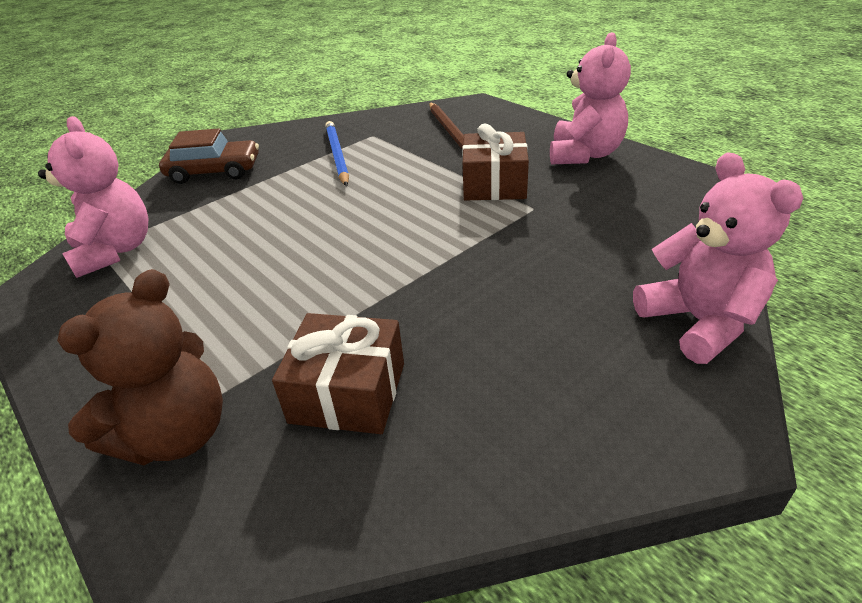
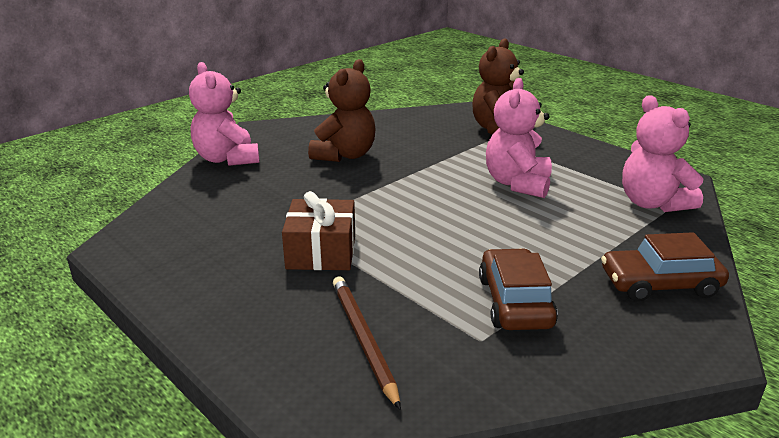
camera: 175 degrees right, 10 degrees down
brown gift [272,313,404,434] -> none
blue pencil [325,121,349,186] -> brown car [479,248,558,330]
pink teddy bear [550,32,631,165] -> pink teddy bear moved to [486,78,552,198]
none -> brown teddy bear [308,59,376,162]

